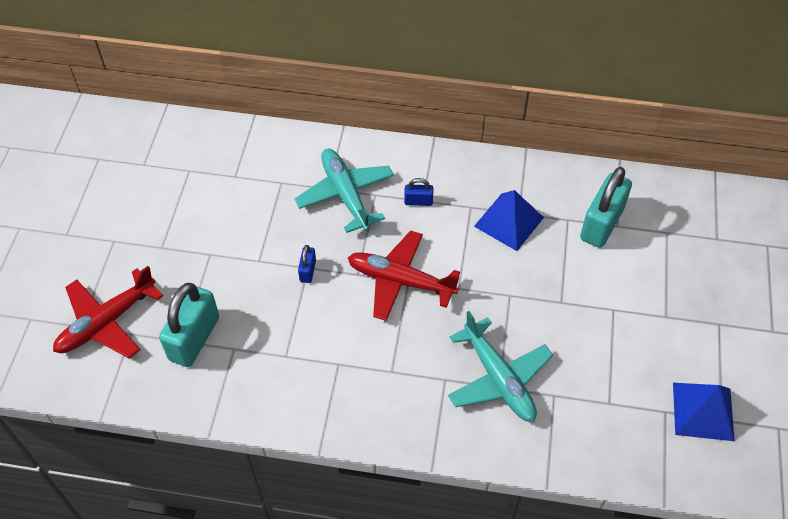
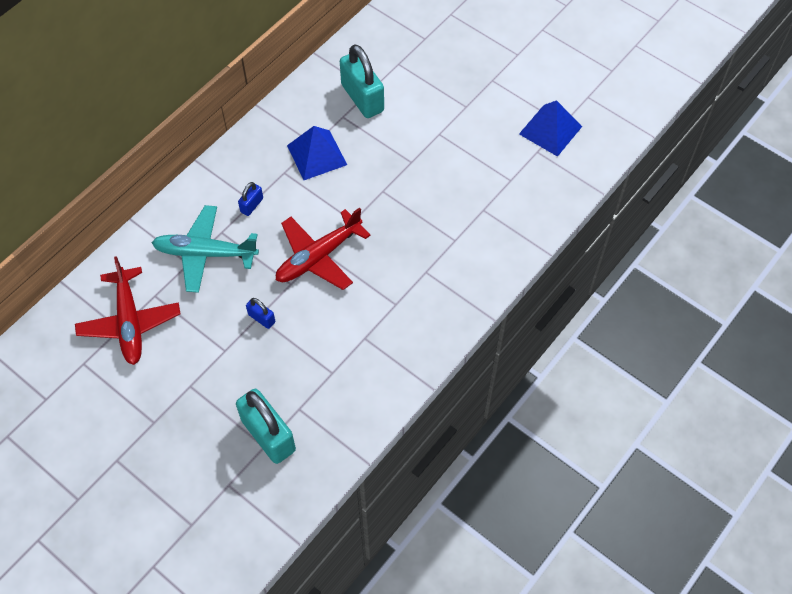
camera: 60 degrees left, 5 degrees up
red plane [53,266,163,358] -> red plane moved to [75,256,180,365]
turquoise plane [448,311,553,422] -> none

